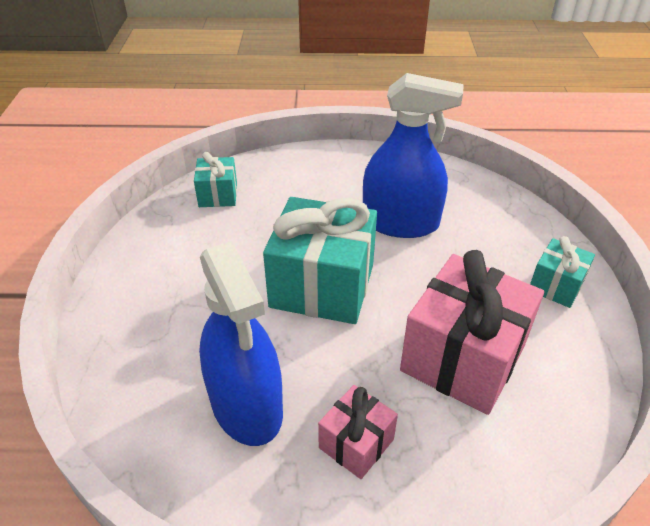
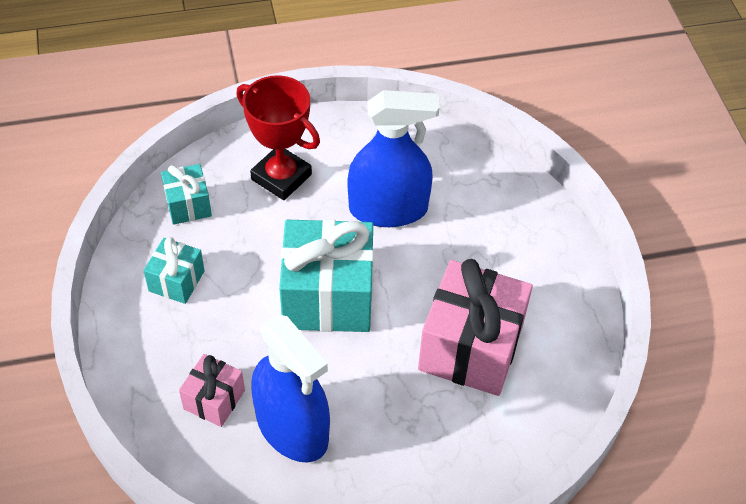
camera: 15 degrees left, 10 degrees up
pink gift [318,385,398,479] -> pink gift moved to [179,354,245,427]
turquoise gift [530,236,595,308] -> turquoise gift moved to [143,237,205,304]
none -> red trophy [236,75,320,200]

